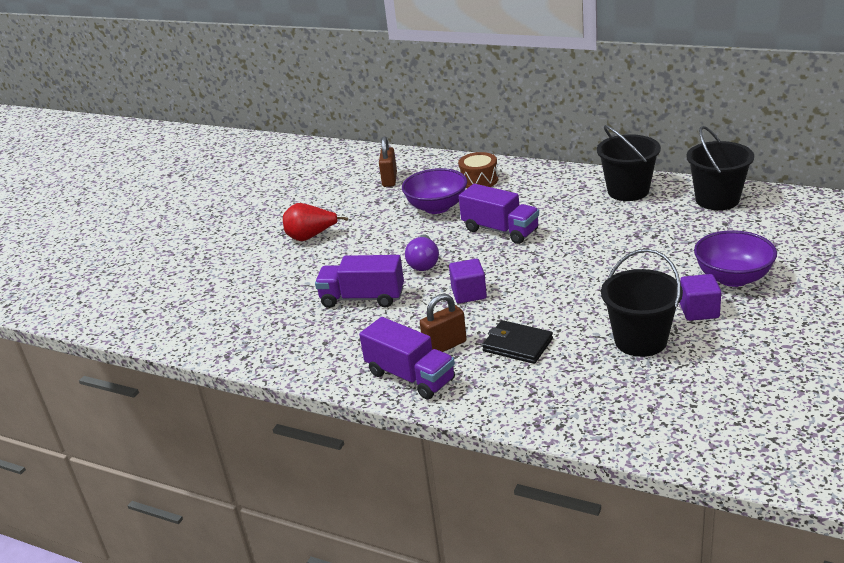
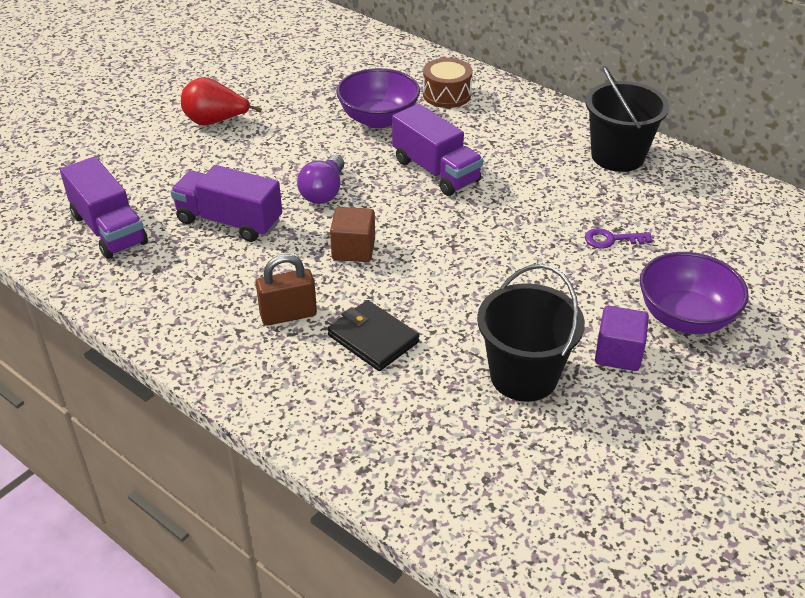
camera: 10 degrees right, 10 degrees up
purple truck [359,317,455,400] -> purple truck moved to [60,156,148,259]
brown padlock [379,136,397,187] -> none
purple cube [449,259,487,303] -> brown cube [330,207,375,262]
black bucket [686,126,754,210] -> none
none -> purple key [585,228,652,249]

